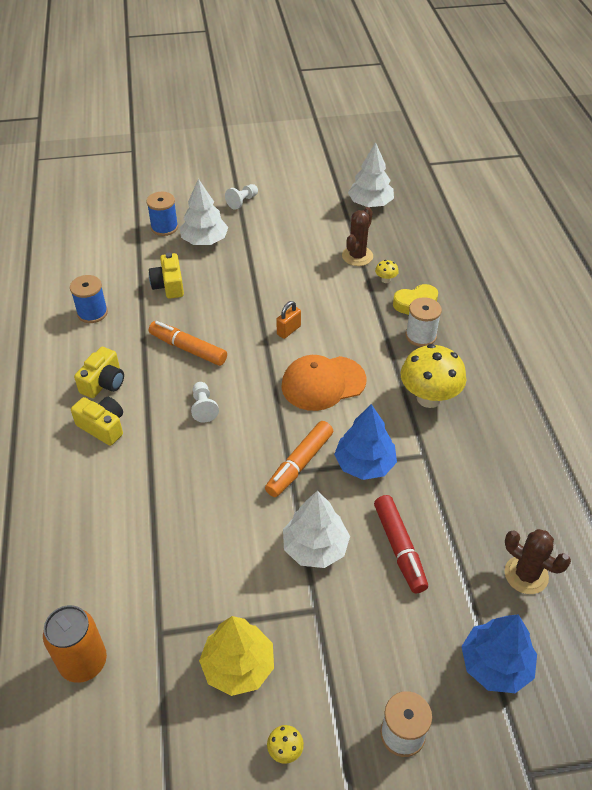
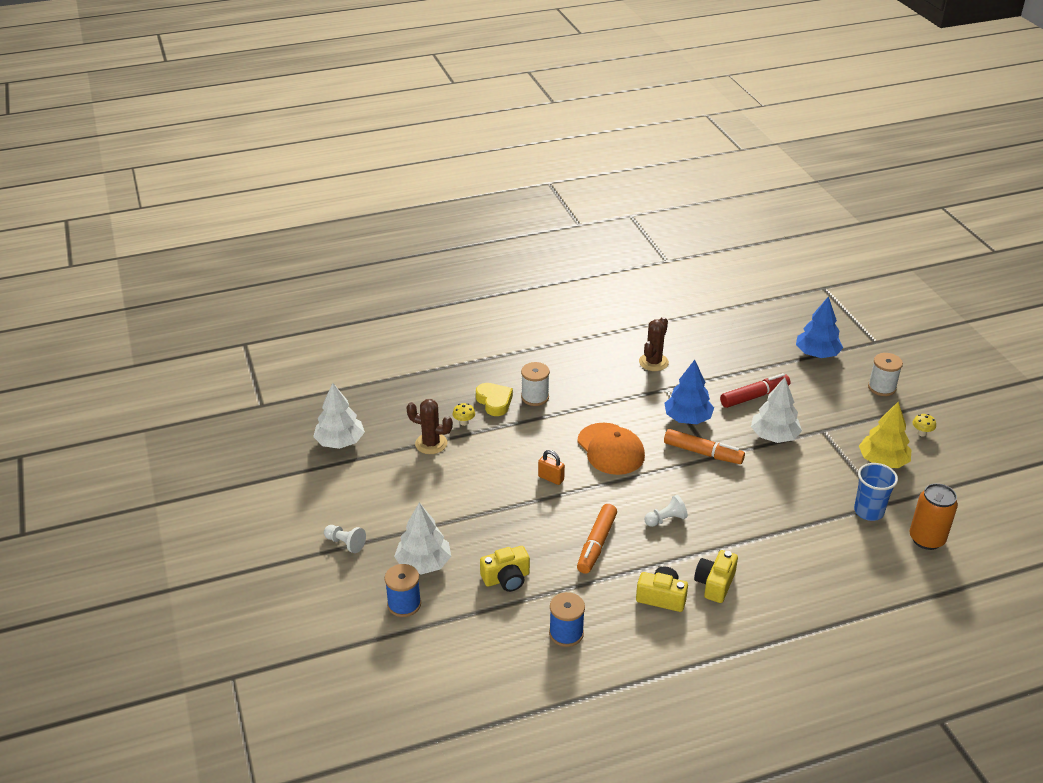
camera: 100 degrees left, 10 degrees down
yellow mushroom [401,344,466,408] -> none
brown cactus [504,529,571,594] -> brown cactus moved to [639,317,669,371]
none -> blue cup [854,463,898,521]

